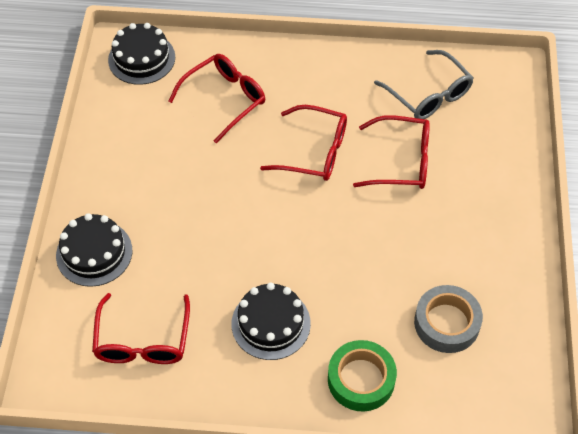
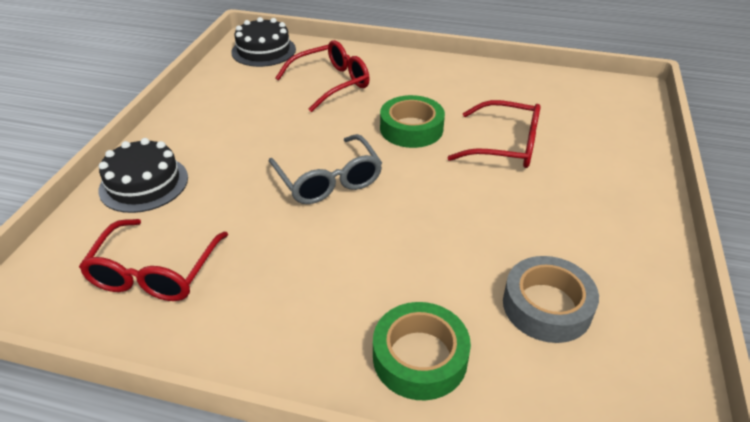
camera: 10 degrees right, 15 degrees down
black cake [232,282,311,360] -> none
red glasses [260,105,347,181] -> green tape [380,95,445,148]
grey glasses [374,50,474,119] -> grey glasses moved to [269,134,382,204]

